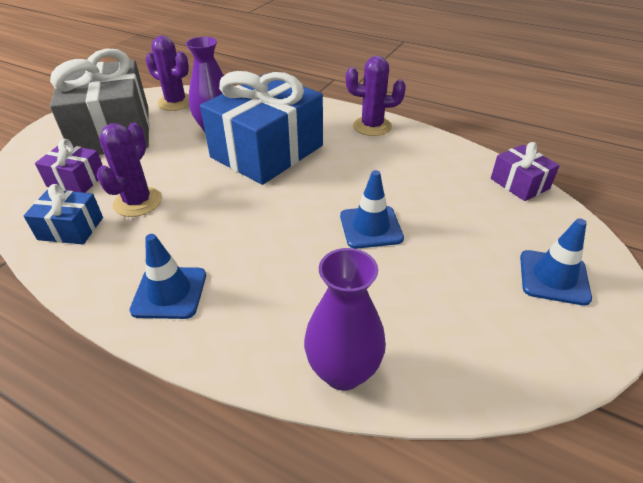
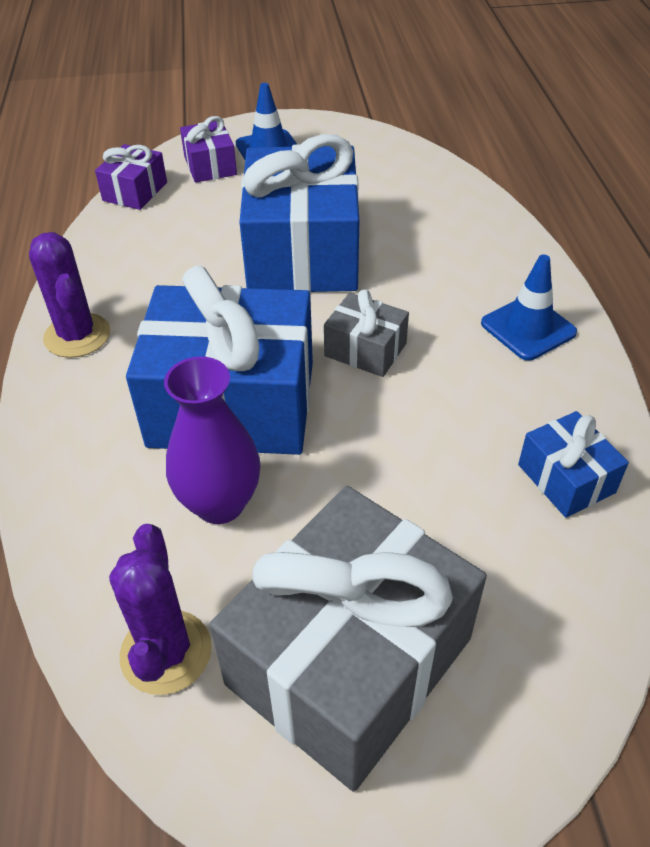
camera: 125 degrees left, 5 degrees up
purple gift [35,139,103,193] -> purple gift moved to [180,116,237,183]
purple cactus [97,123,162,217] -> none
purple vase [304,248,386,391] -> none
blue traffic cone [340,170,404,249] -> blue gift [239,134,359,292]
none -> grey gift [324,289,409,377]

